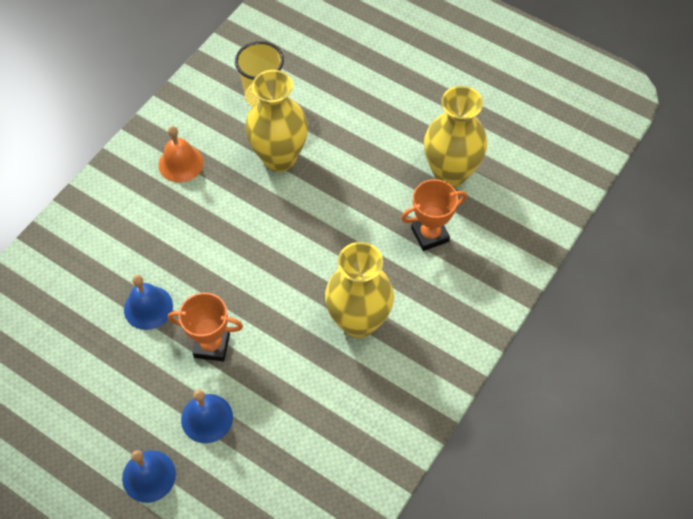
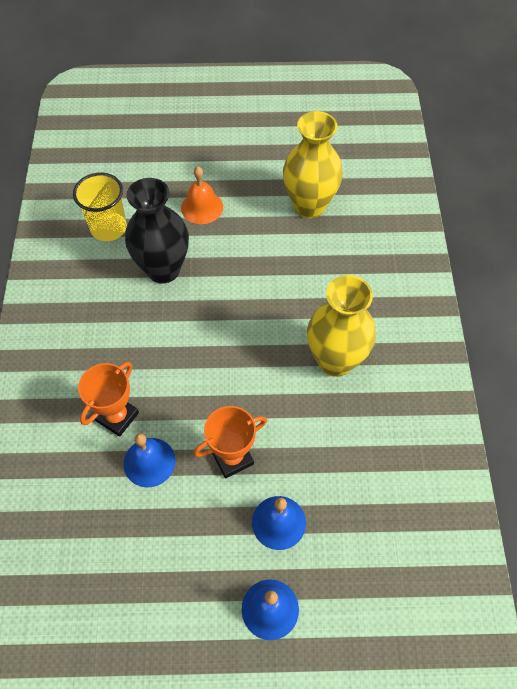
camera: 35 degrees left, 0 degrees up
orange bell [158,126,204,182] -> orange bell moved to [181,167,223,224]
yellow vase [245,70,308,172] -> black vase [125,178,189,283]
orange trophy [401,179,467,251] -> orange trophy moved to [78,362,139,437]

